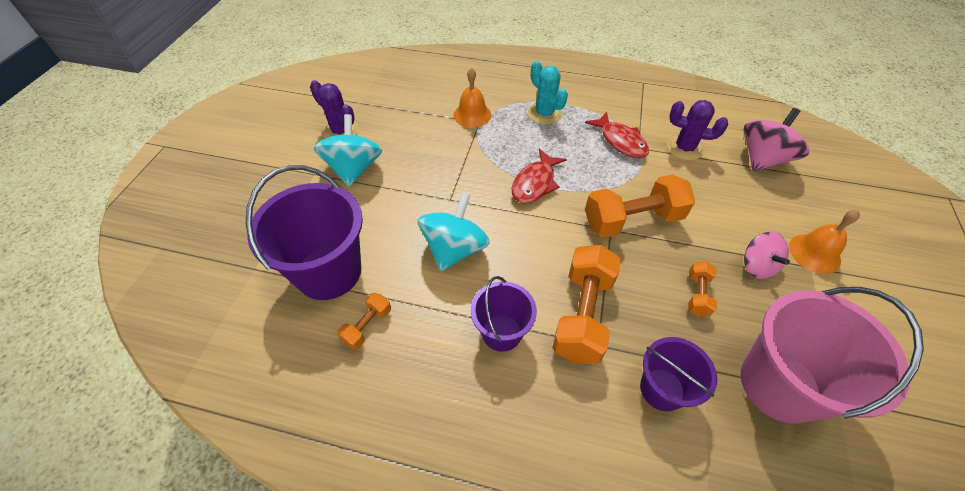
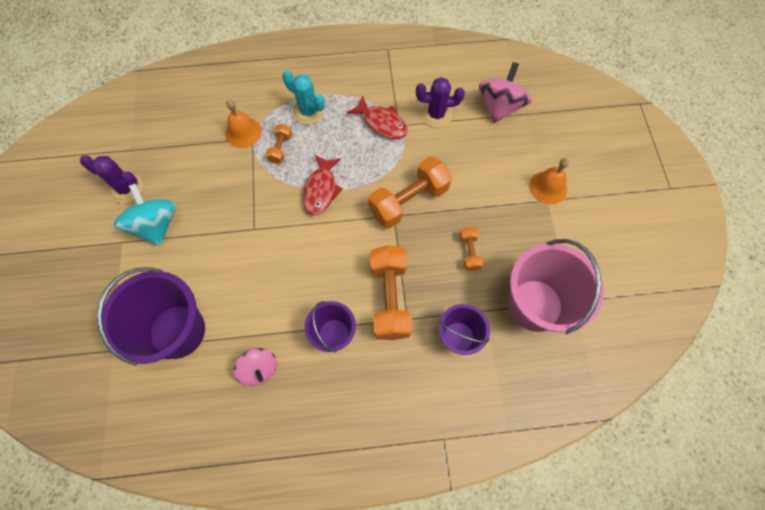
camera: 20 degrees left, 15 degrees up
orange dumbbell [337,293,391,349] -> orange dumbbell moved to [266,124,292,164]
turquoise spinning top [418,193,490,271] -> none
pink spinning top [744,232,790,279] -> pink spinning top moved to [233,348,277,386]

